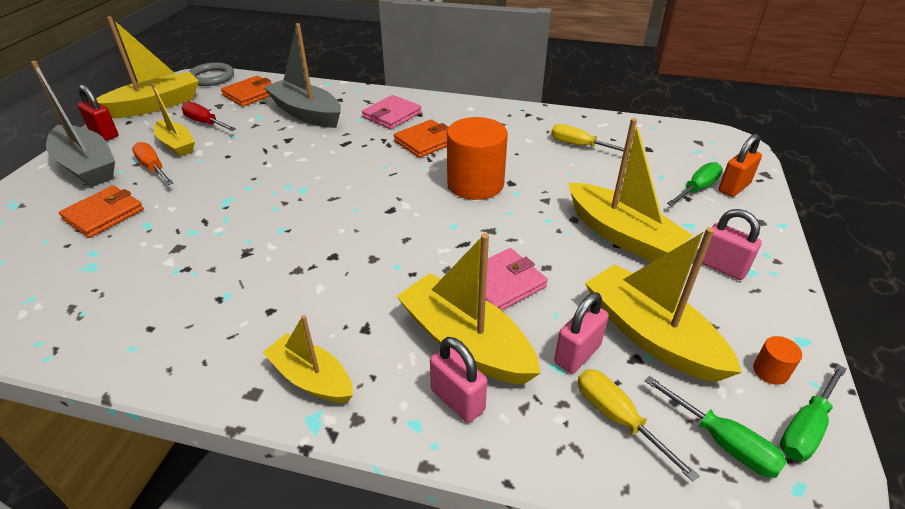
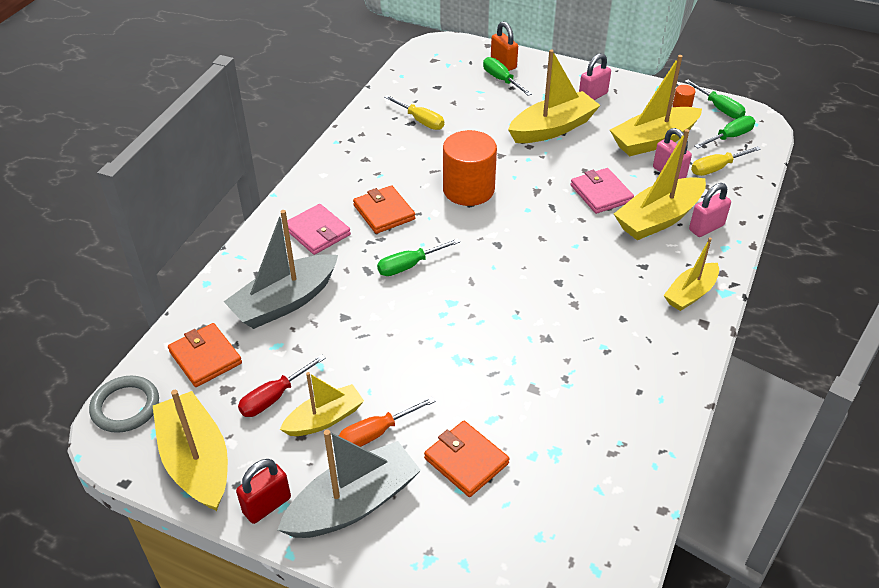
camera: 80 degrees left, 5 degrees up
yellow screwdriver [551,124,631,152] -> yellow screwdriver turned 90 degrees counterclockwise [384,95,444,130]
none -> green screwdriver [377,238,460,276]

